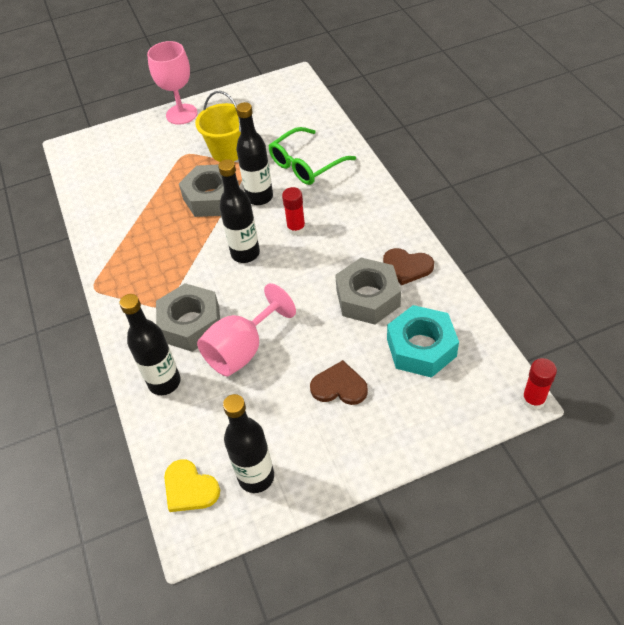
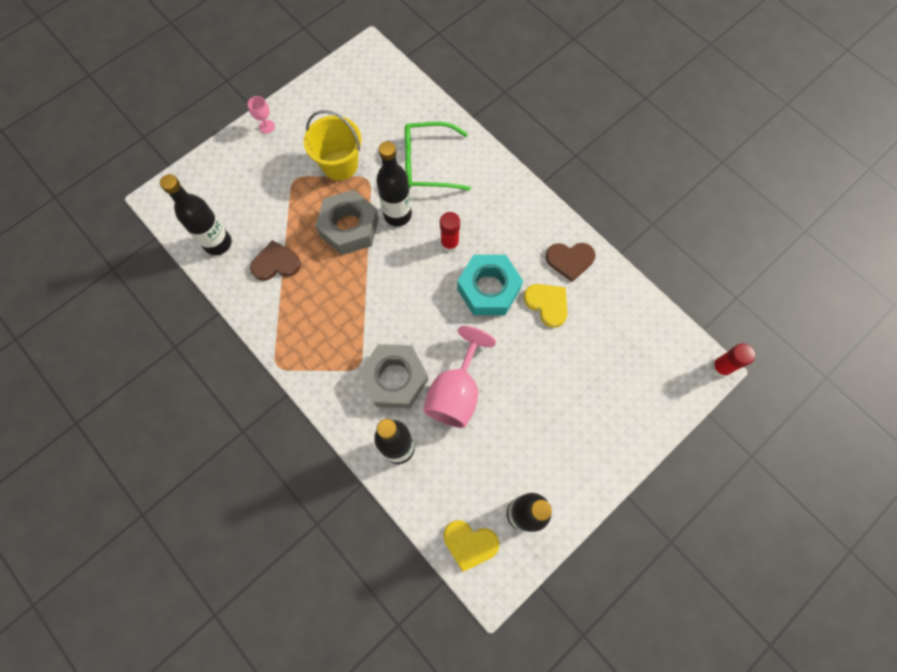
camera: 25 degrees left, 20 degrees up
pink goblet [147,41,197,125] -> pink goblet [248,96,275,134], size x0.45
black bottle [218,159,260,263] -> black bottle moved to [160,174,232,255]
green glasses [269,127,356,185] -> green glasses turned 60 degrees clockwise [405,122,471,191]
brown heart [310,360,368,405] -> brown heart moved to [250,240,301,281]
grey nut [335,258,401,325] -> yellow heart [523,284,567,328]
turquoise nut [387,305,459,378] -> turquoise nut moved to [457,255,523,315]

